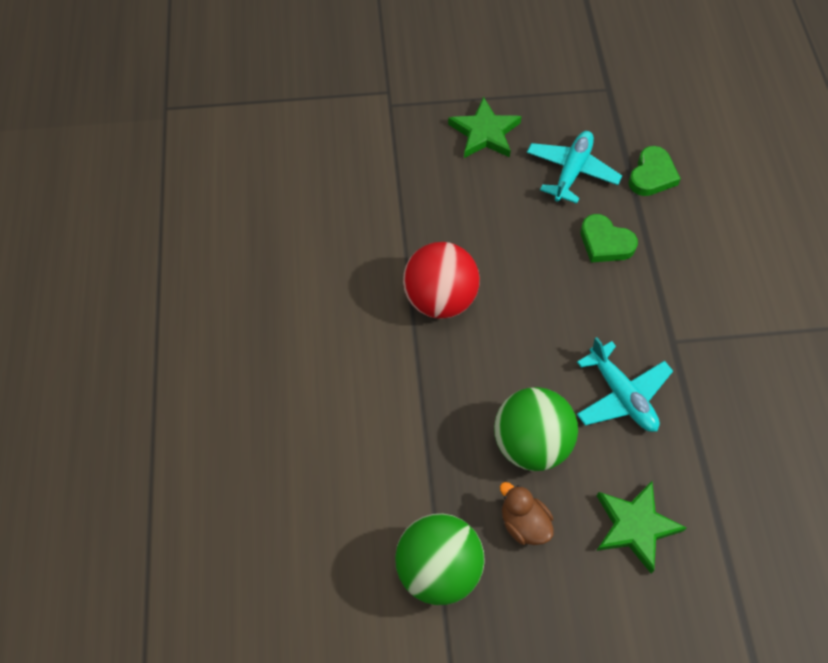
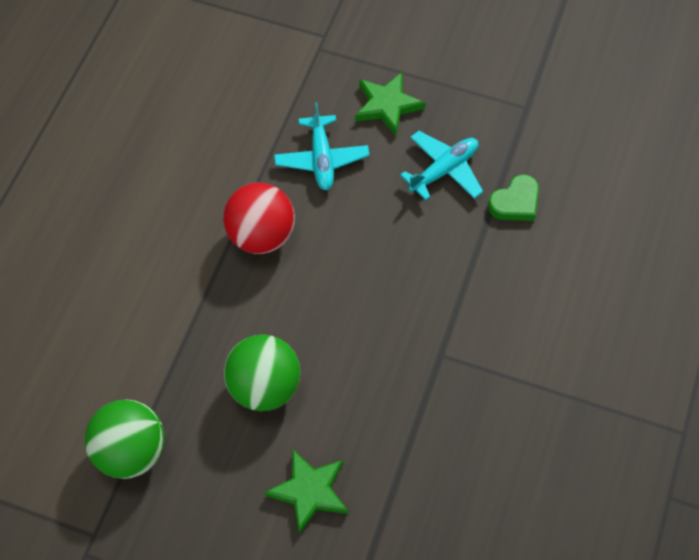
camera: 25 degrees right, 0 degrees up
brown duck [500,482,554,545] -> none
turquoise plane [577,337,673,432] -> turquoise plane moved to [274,102,370,190]
green heart [580,214,638,262] -> none

